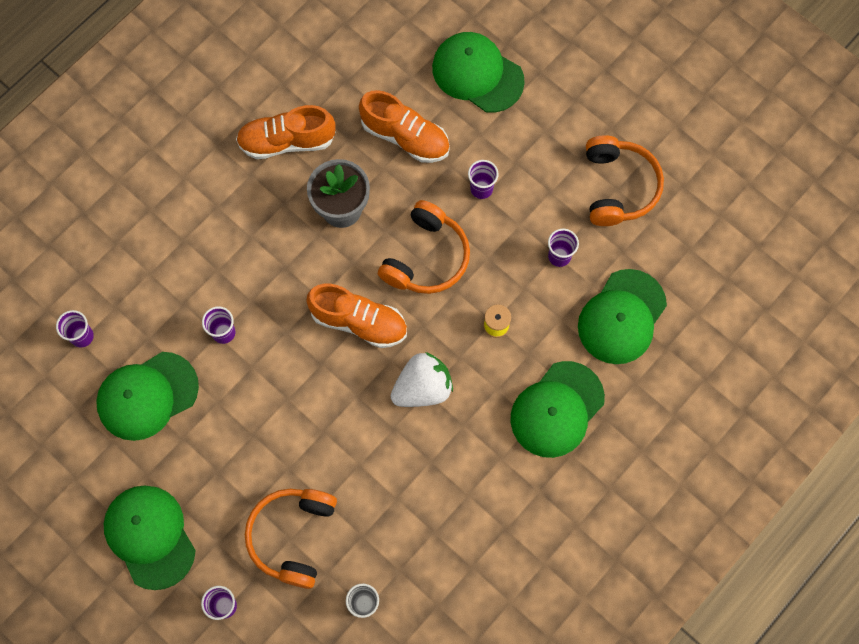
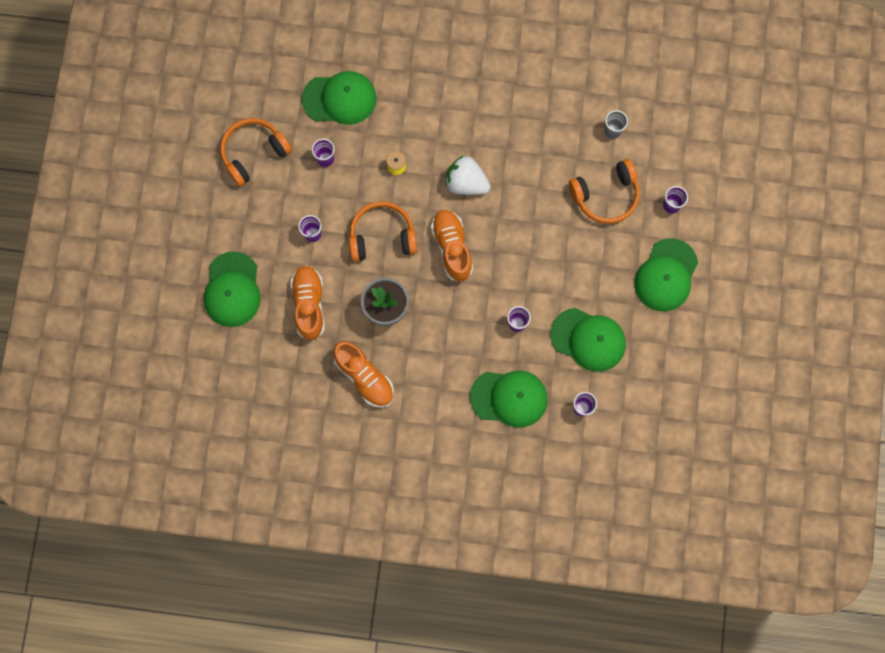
camera: 125 degrees left, 5 degrees up
green cap [511,361,605,458] -> green cap moved to [470,371,548,428]

